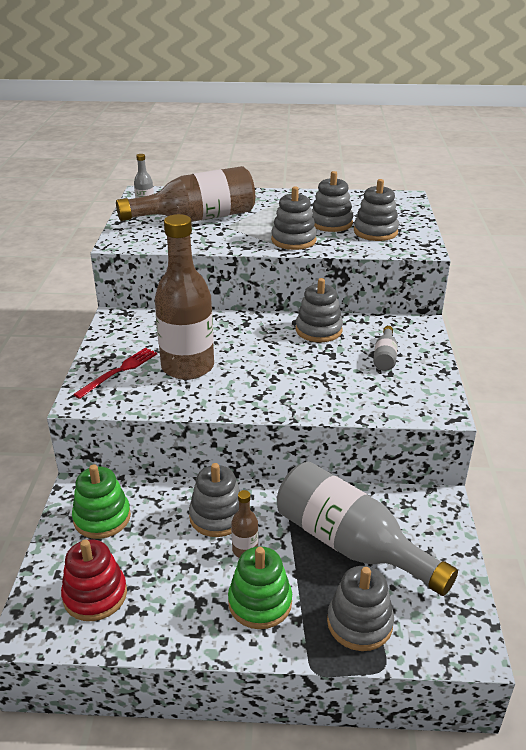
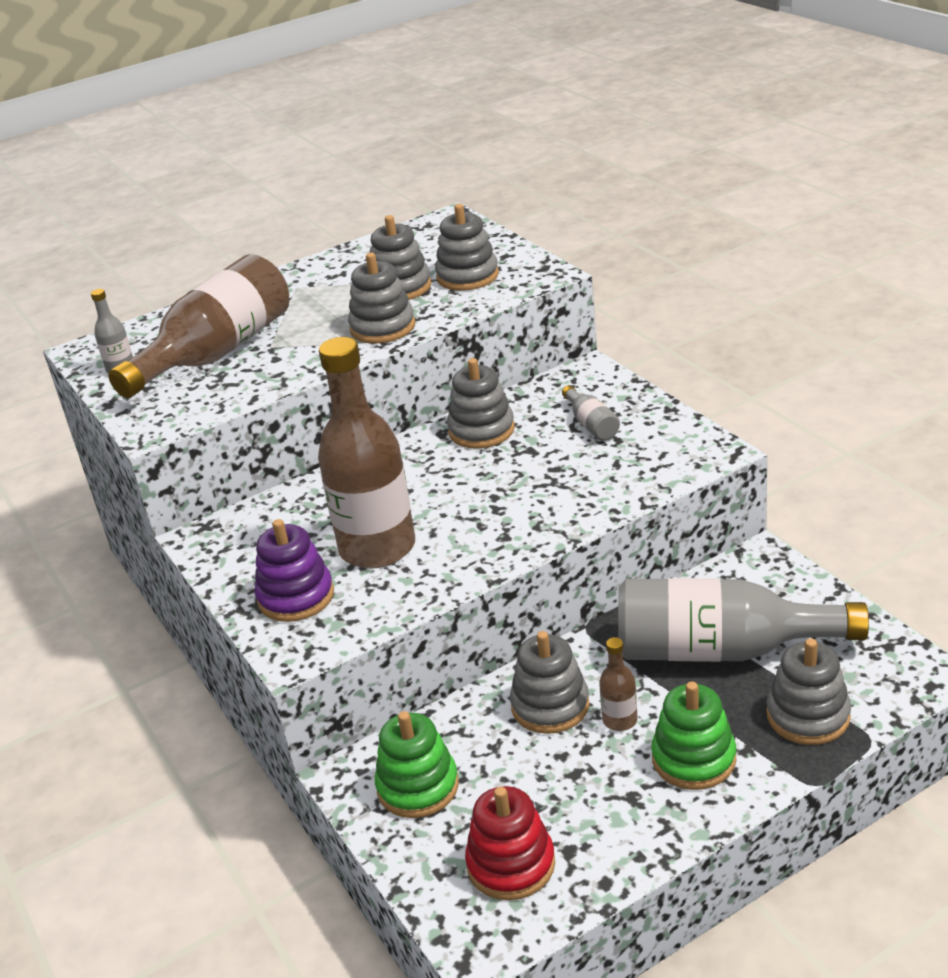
camera: 30 degrees left, 0 degrees up
red fork [73,348,157,399] -> purple stacking toy [255,519,334,622]

